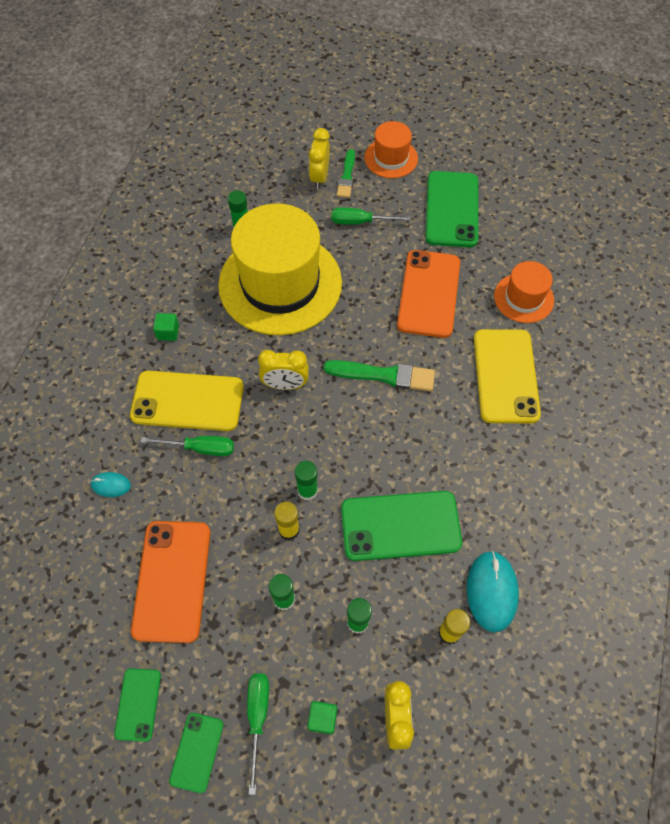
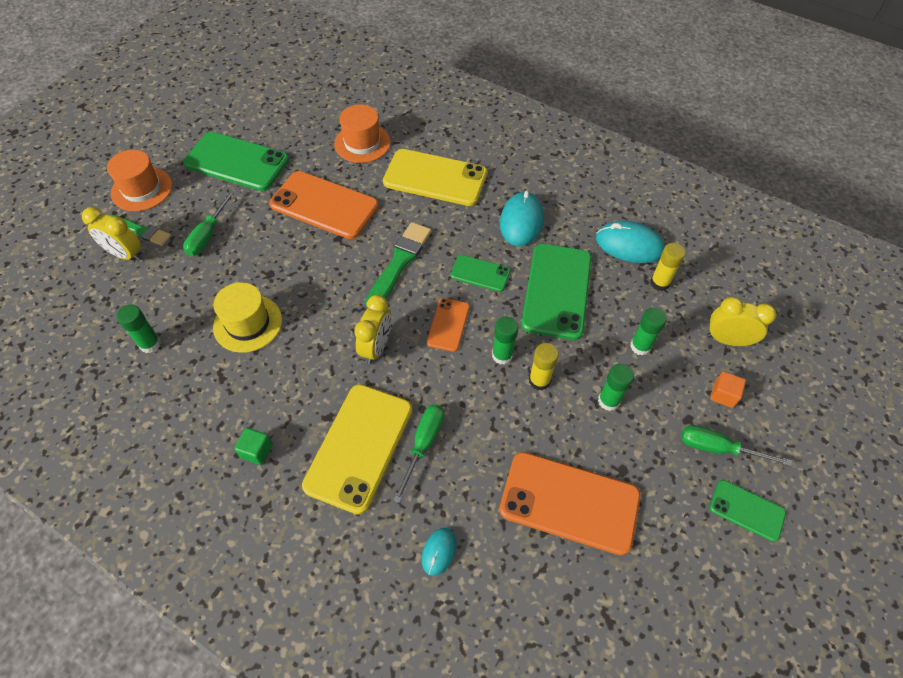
camera: 75 degrees left, 5 degrees down
green phone [114,668,161,742] -> green phone moved to [450,255,510,292]
yellow hat [218,203,342,335] -> yellow hat [213,282,282,353], size x0.48
green cube [308,701,337,734] -> orange cube [710,371,746,408]
none -> orange phone [427,298,470,352]
none -> turquoise mouse [500,191,544,246]

